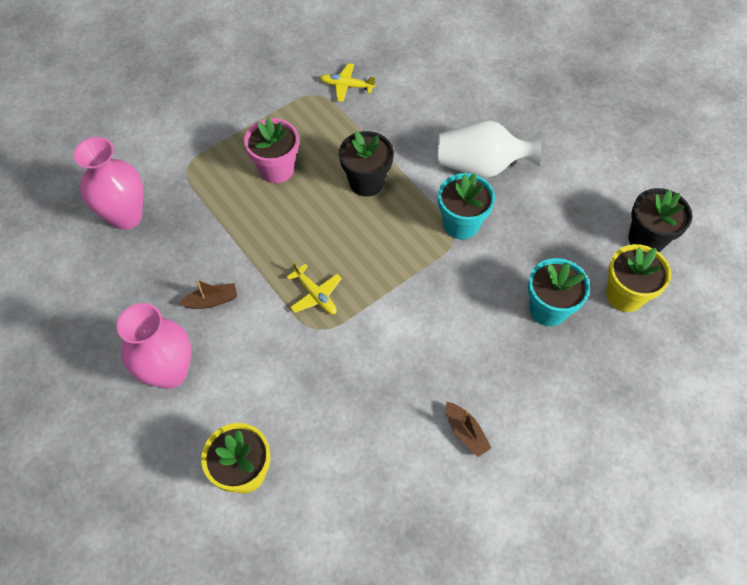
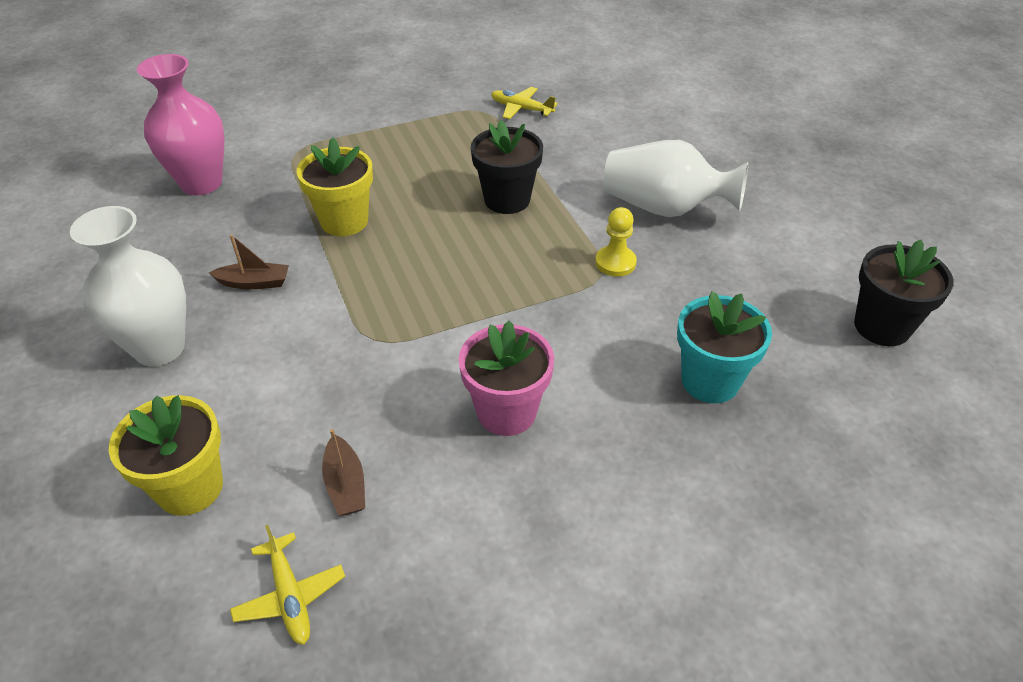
camera: 15 degrees right, 15 degrees down
pink vase [117,303,191,389] -> white vase [70,206,186,366]
pink flower pot [244,118,299,183] -> pink flower pot moved to [458,321,554,436]
yellow plane [287,262,342,314] -> yellow plane moved to [230,525,345,645]
turquoise flower pot [438,173,495,239] -> yellow pawn [595,207,637,277]
brown boat [446,402,491,457] -> brown boat moved to [322,429,365,516]
yellow flower pot [606,244,671,312] -> yellow flower pot moved to [297,137,373,236]

